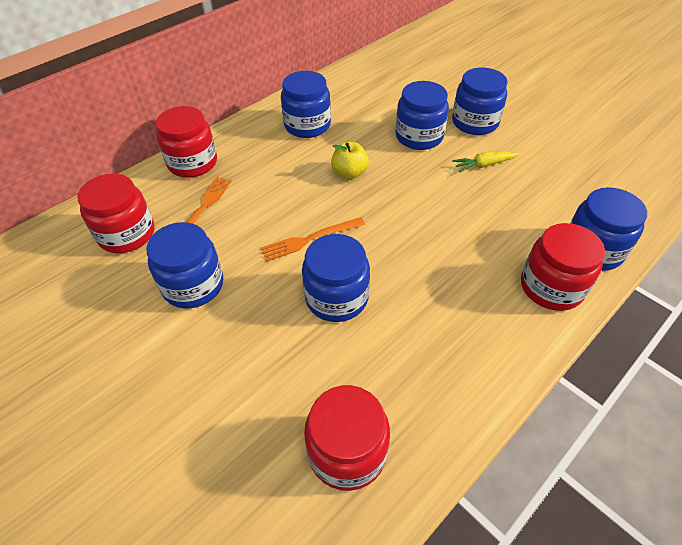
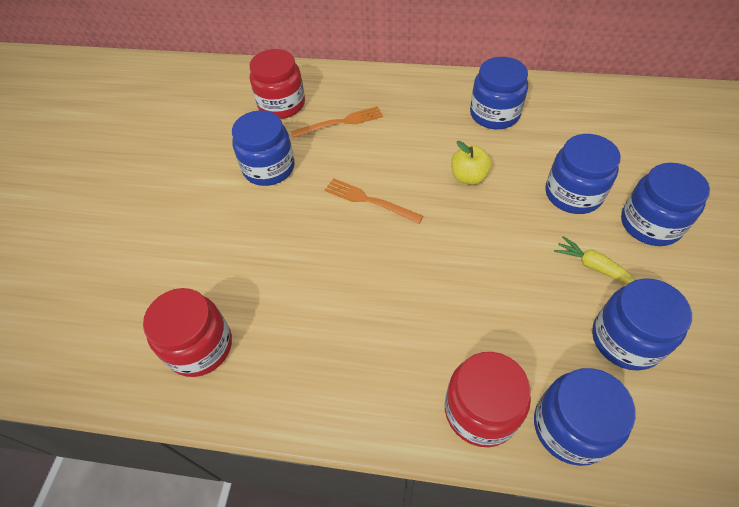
camera: 55 degrees right, 5 degrees up
red jar [156,106,217,178] -> none
blue jar [302,234,370,322] -> blue jar moved to [592,278,692,371]

